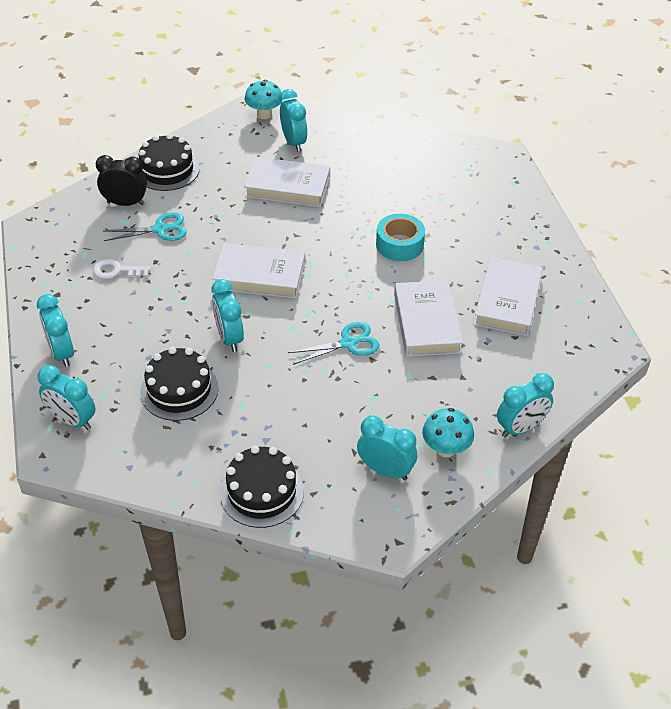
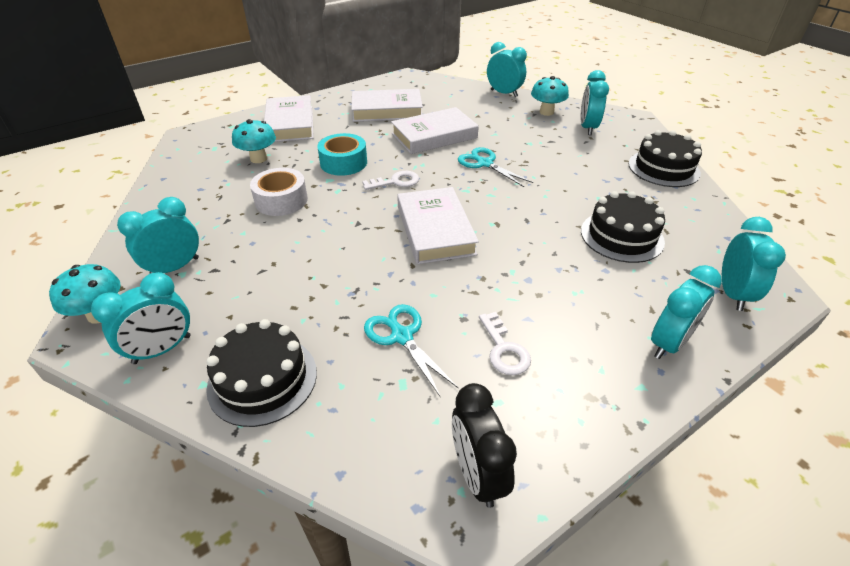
camera: 110 degrees left, 5 degrees down
black clock [96,155,147,206] -> black clock moved to [452,383,517,508]
turquoise clock [212,279,244,352] -> turquoise clock moved to [91,272,190,364]
white book [244,157,330,207] -> white book moved to [264,95,314,142]
none -> turquoise mushroom [232,119,276,163]
none -> white tape [250,168,308,216]
none -> white key [362,171,419,190]

